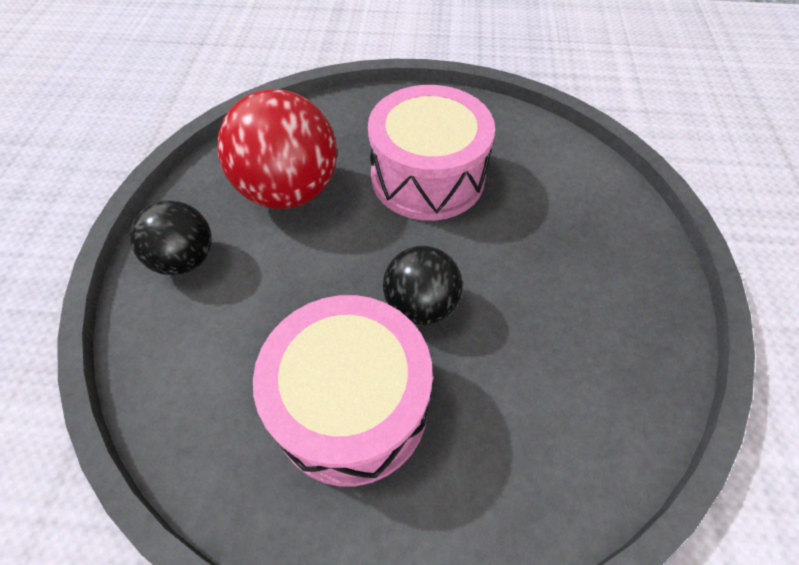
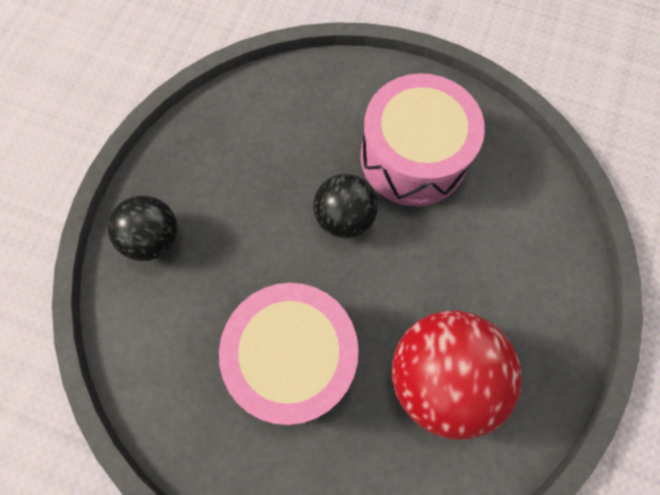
camera: 165 degrees left, 15 degrees up
black ball [130,200,212,275] -> black ball moved to [108,195,178,261]

